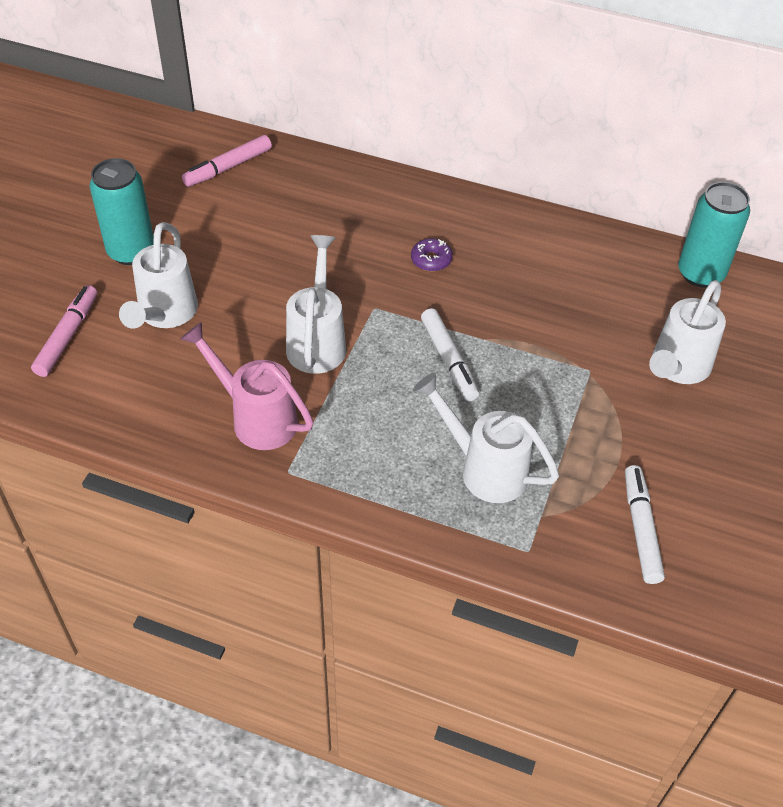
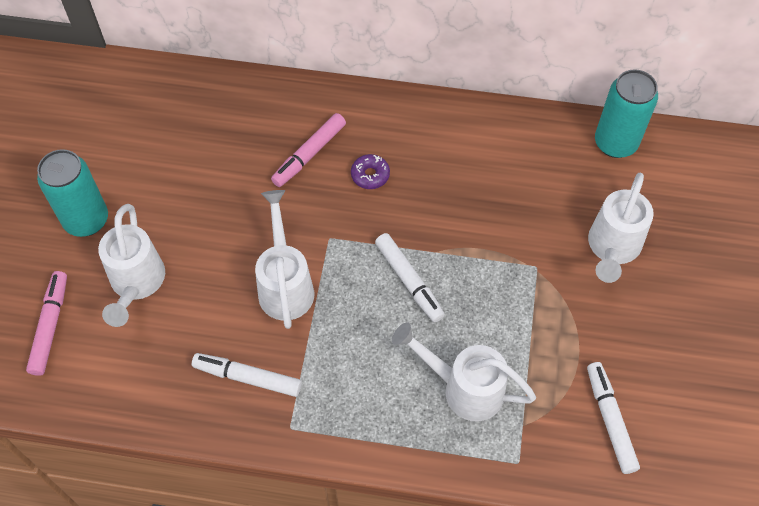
camera: 10 degrees left, 10 degrees up
pink watering can [180,322,314,450] -> white marker [192,353,302,397]
pink marker [182,135,272,187] -> pink marker moved to [271,113,346,187]

